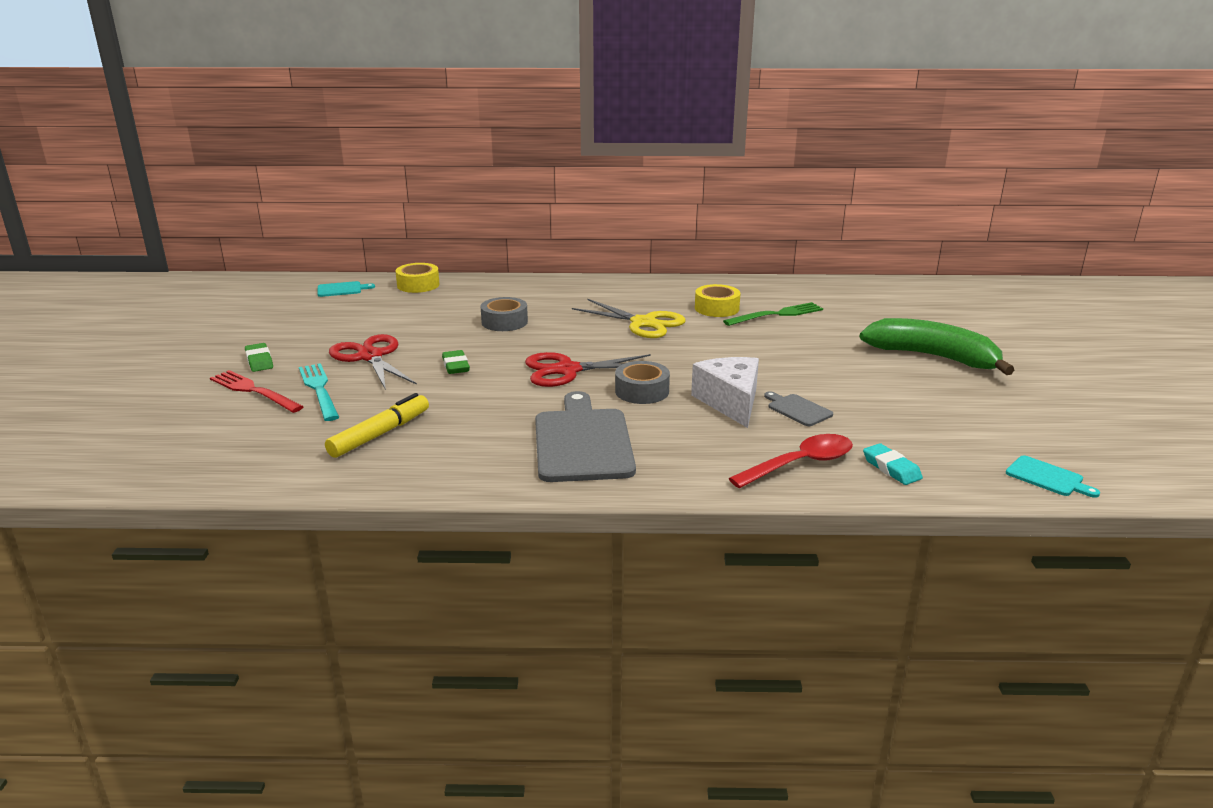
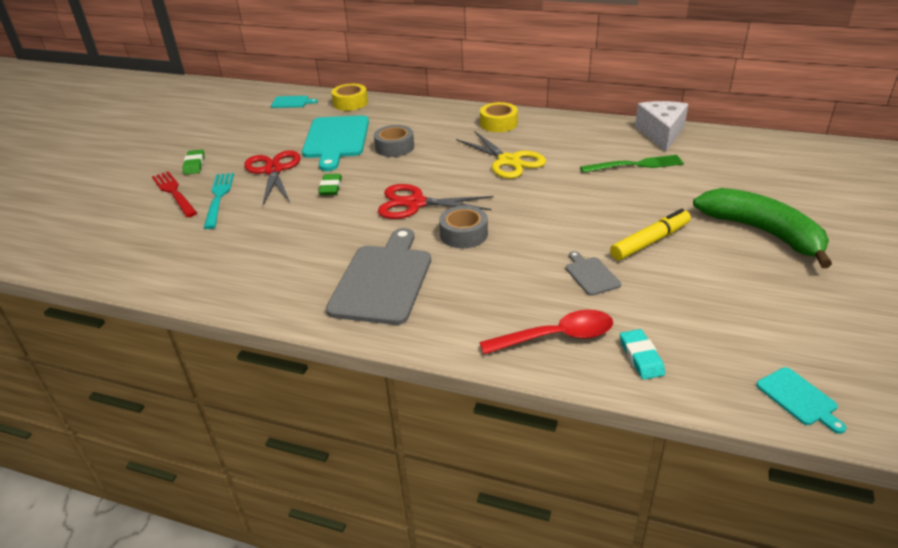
camera: 20 degrees right, 10 degrees up
yellow marker [325,393,429,458] -> yellow marker moved to [610,209,691,260]
white cheese [691,357,759,428] -> white cheese moved to [635,101,688,152]
yellow tape [695,284,740,317] -> yellow tape moved to [480,102,518,132]
none -> turquoise cutting board [302,115,369,171]

